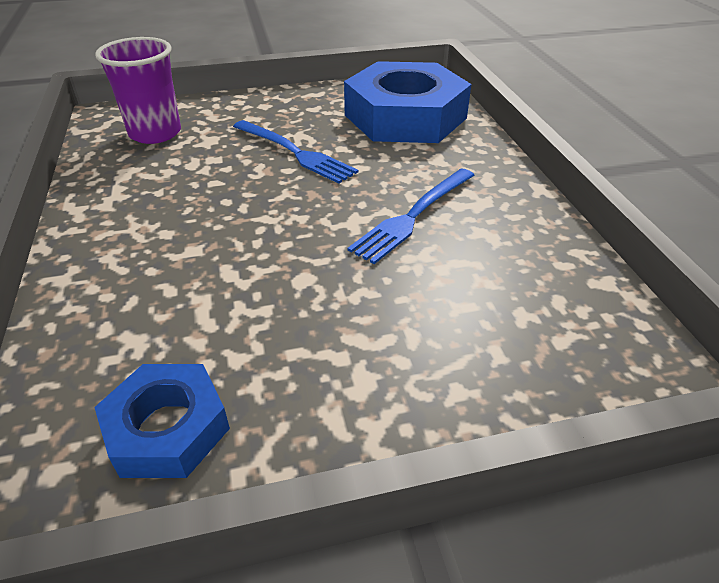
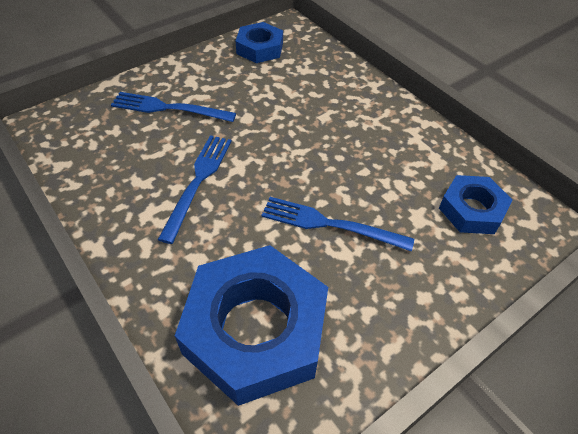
camera: 155 degrees right, 10 degrees up
purple cup [95,37,181,144] -> blue nut [439,175,512,234]
none -> blue fork [111,92,236,122]

